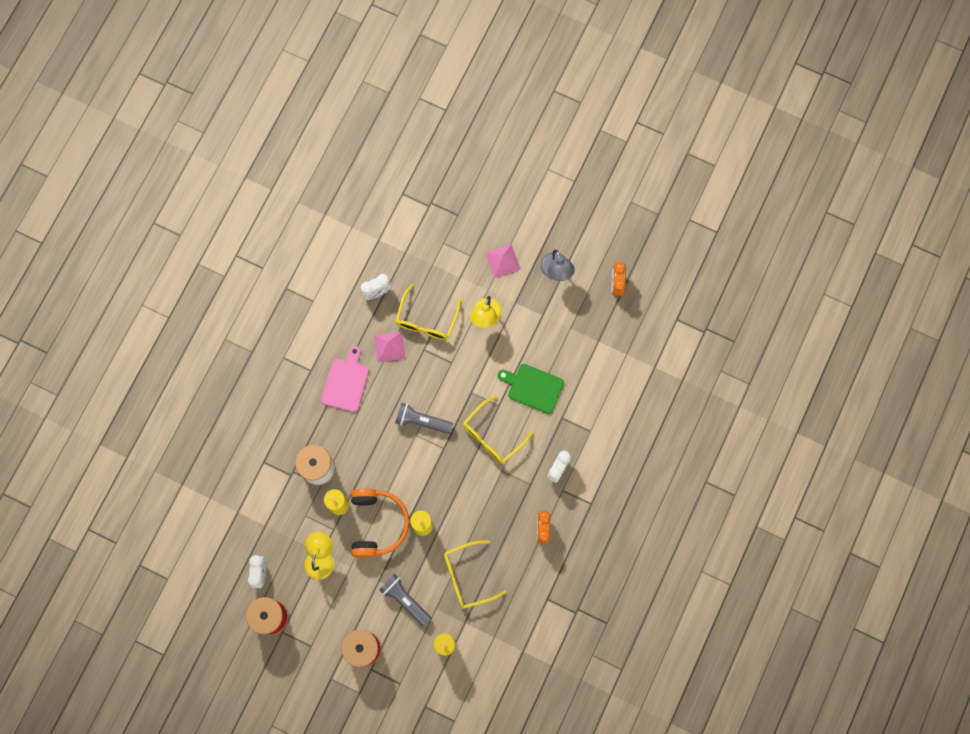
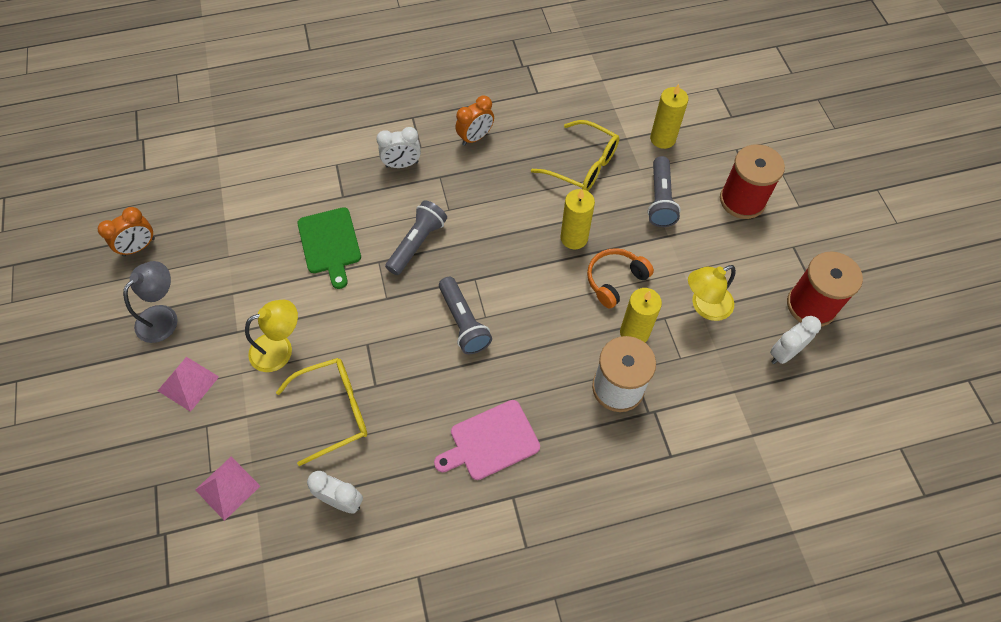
camera: 130 degrees left, 15 degrees down
orange headphones [351,489,410,558] -> orange headphones [587,248,654,308], size x0.65
pink pyramid [374,332,406,363] -> pink pyramid moved to [195,457,260,521]
yellow glasses [463,395,534,464] -> grey flashlight [385,200,447,275]

